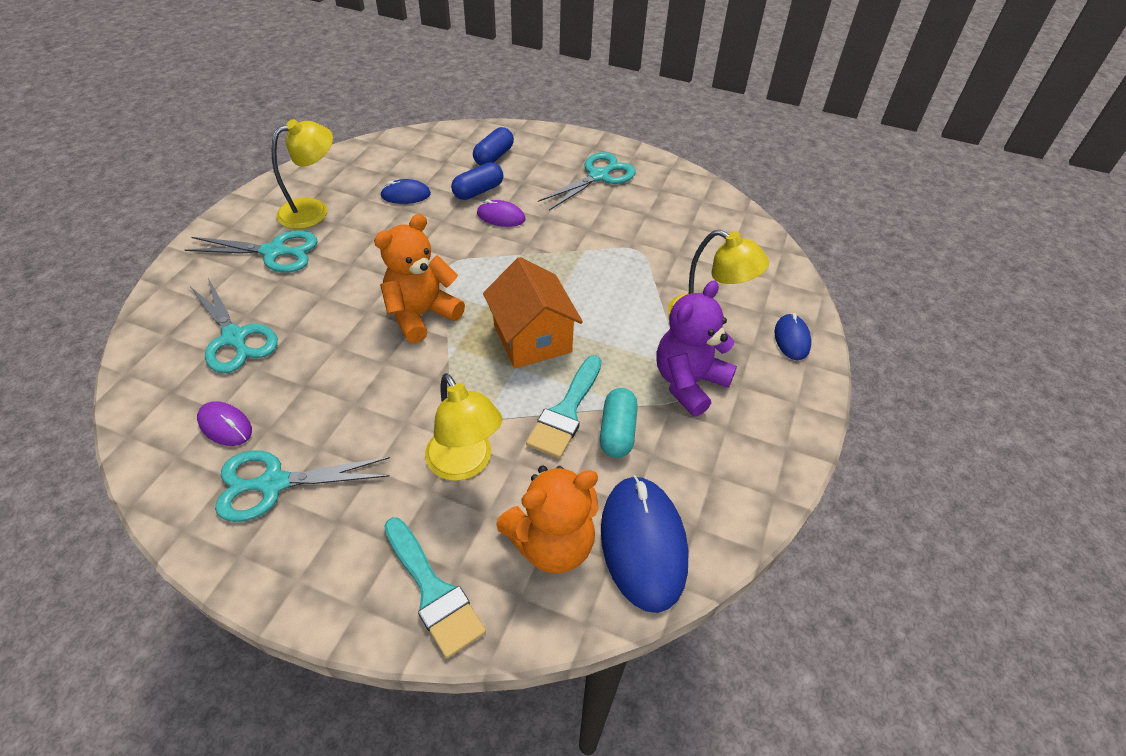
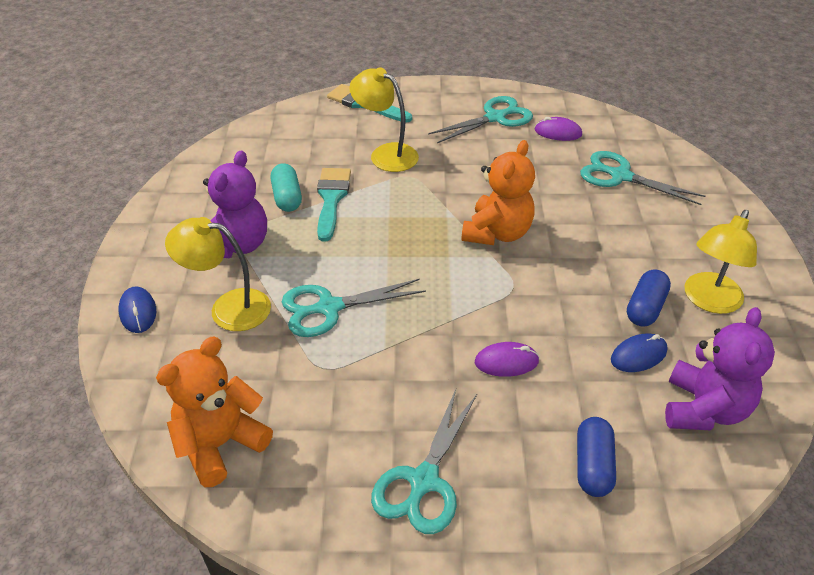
camera: 160 degrees right, 5 degrees down
turquoise scissors [185,230,318,272] -> turquoise scissors moved to [282,279,426,337]
blue capsule [451,162,503,200] -> blue capsule moved to [627,270,671,326]
orange house [483,257,583,368] -> none
orange teddy bear [496,466,599,573] -> orange teddy bear moved to [156,337,273,487]
blue mouse [601,475,689,613] -> none
none -> purple teddy bear [665,307,775,430]

